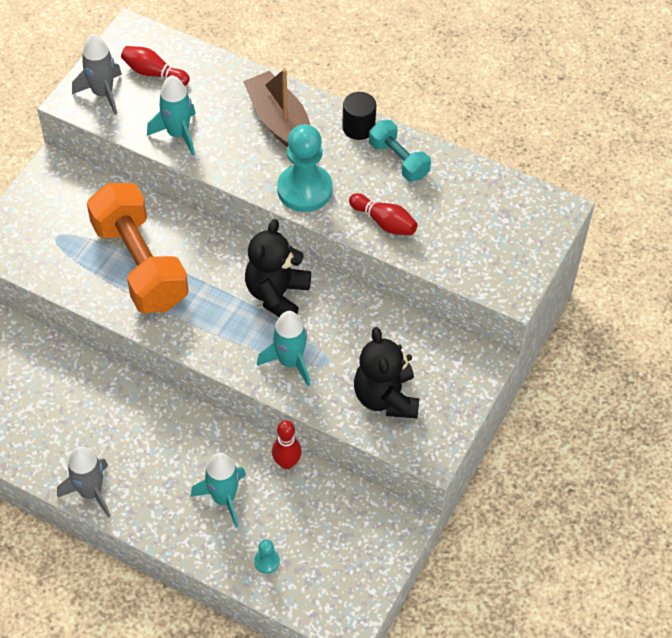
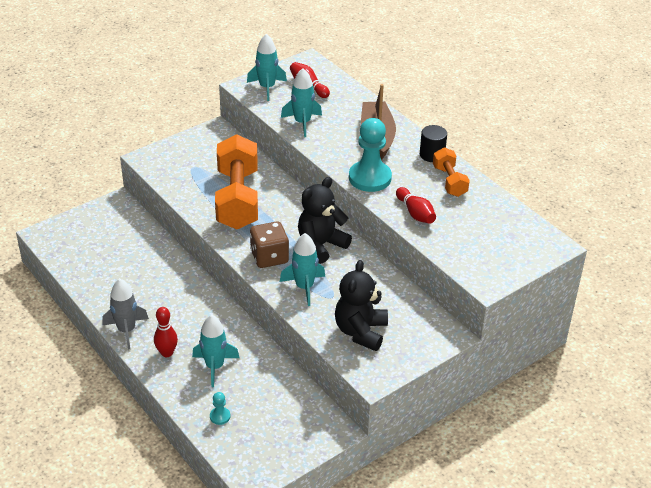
camera: 25 degrees right, 15 degrees down
grey rocket [72,34,122,115] -> turquoise rocket [247,34,287,101]
red bowling pin [272,420,302,469] -> red bowling pin moved to [154,307,178,357]
turquoise dumbbell [369,120,431,182] -> orange dumbbell [433,147,470,197]
none -> brown dice [250,221,289,268]

